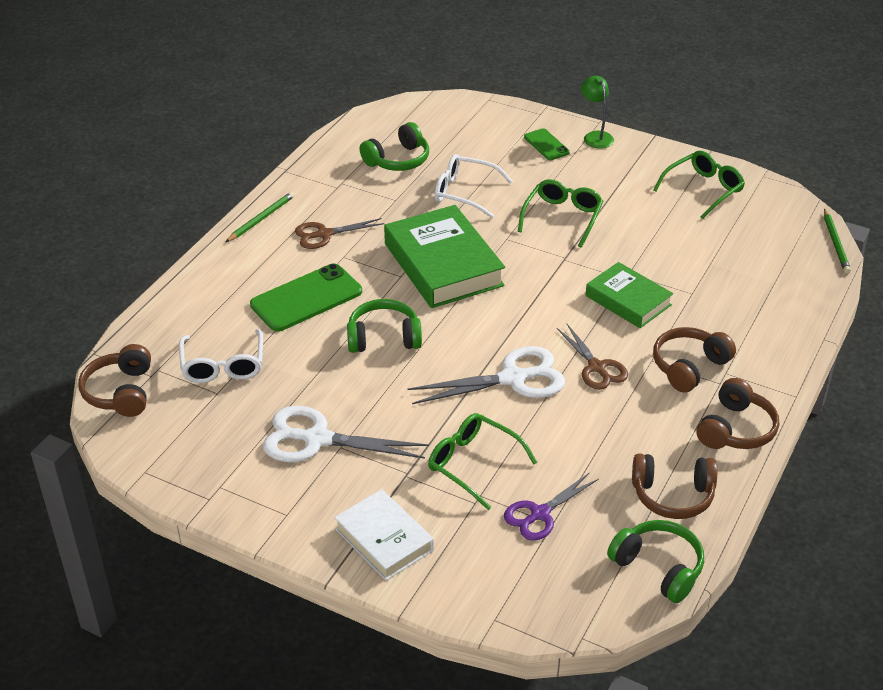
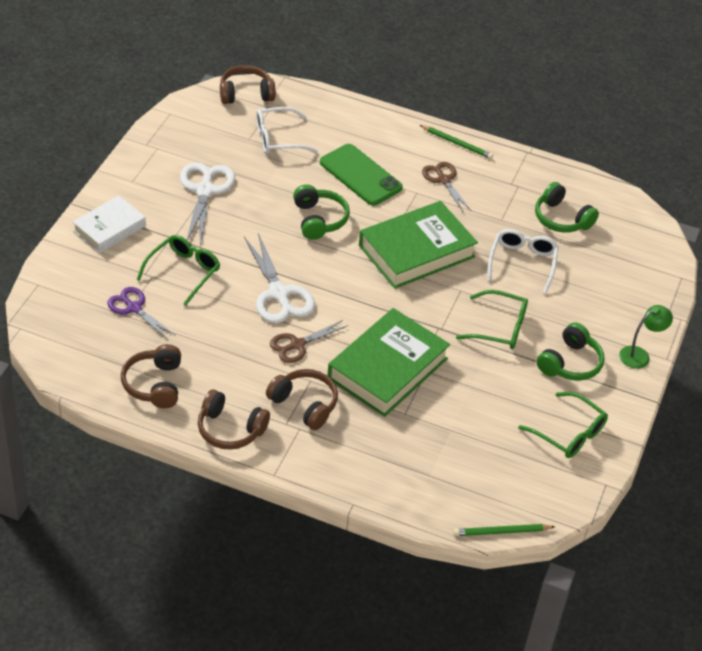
camera: 80 degrees right, 5 degrees up
green phone [524,128,570,160] -> none
green book [586,262,673,328] -> green book [327,308,450,417], size x1.64
green headphones [607,520,704,603] -> green headphones moved to [537,322,605,381]

